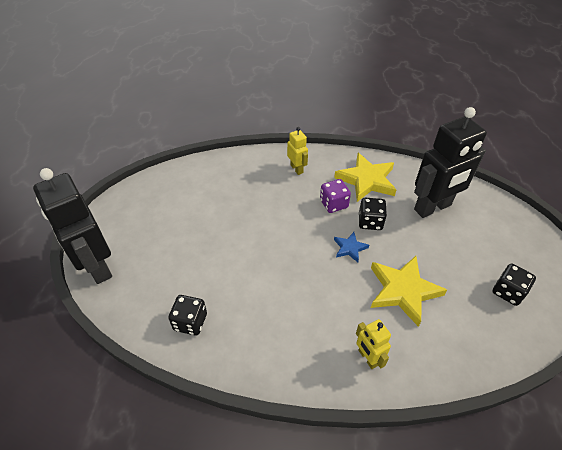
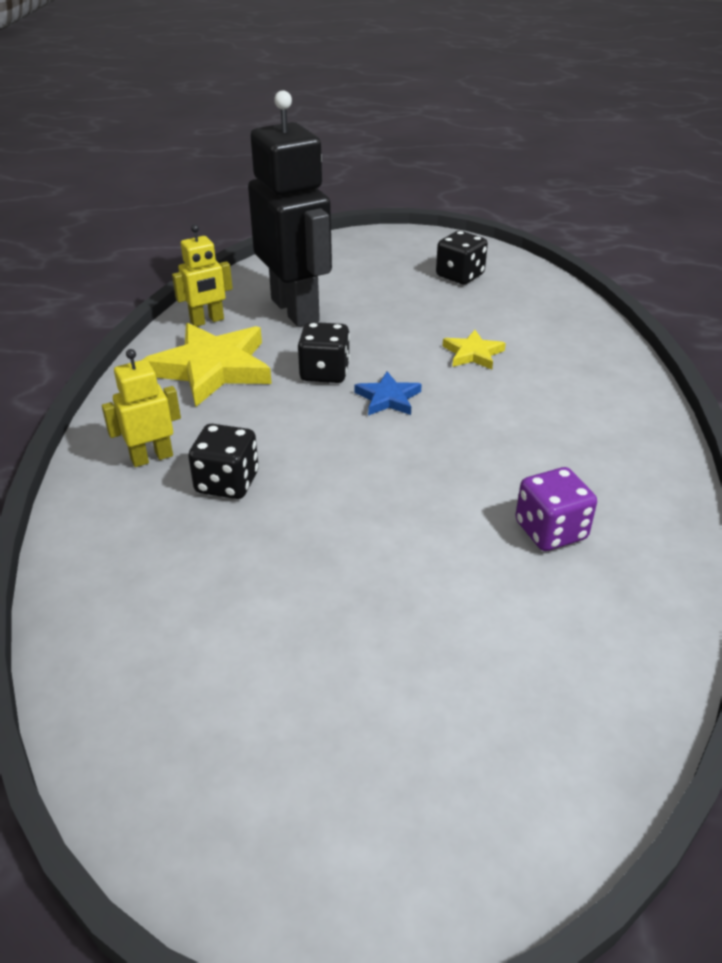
camera: 90 degrees left, 10 degrees down
black robot [33,168,112,284] -> none
black dice [168,295,207,336] -> black dice moved to [188,424,259,499]
purple dice [320,179,351,213] -> purple dice moved to [515,467,597,551]
yellow robot [356,319,391,369] -> yellow robot moved to [172,224,233,327]
yellow star [371,256,447,327] -> yellow star [442,330,506,369], size x0.50

